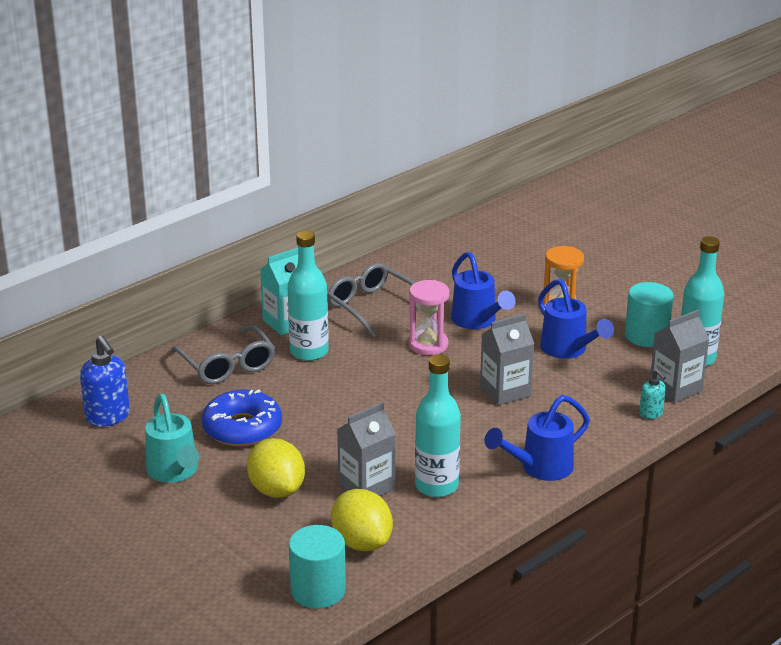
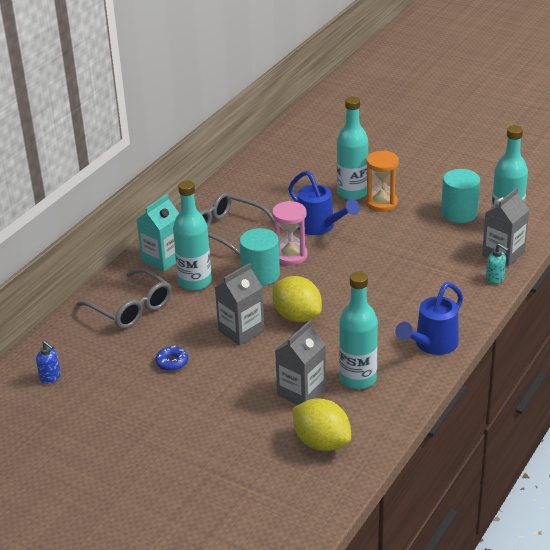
camera: 15 degrees left, 5 degrees up
blue soap dispenser [80,336,130,427] -> blue soap dispenser [36,340,61,384], size x0.56
turquoise watering can [145,394,199,483] -> none
blue donut [202,389,282,446] -> blue donut [155,346,188,371], size x0.47
yellow lemon [247,438,305,498] -> yellow lemon moved to [272,276,322,322]
turquoise cylinder [289,525,346,609] -> turquoise cylinder moved to [239,228,280,286]
grey carton [480,314,534,405] -> grey carton moved to [215,263,264,346]
blue watering can [538,279,614,359] -> none
none -> turquoise bottle [337,97,368,200]

